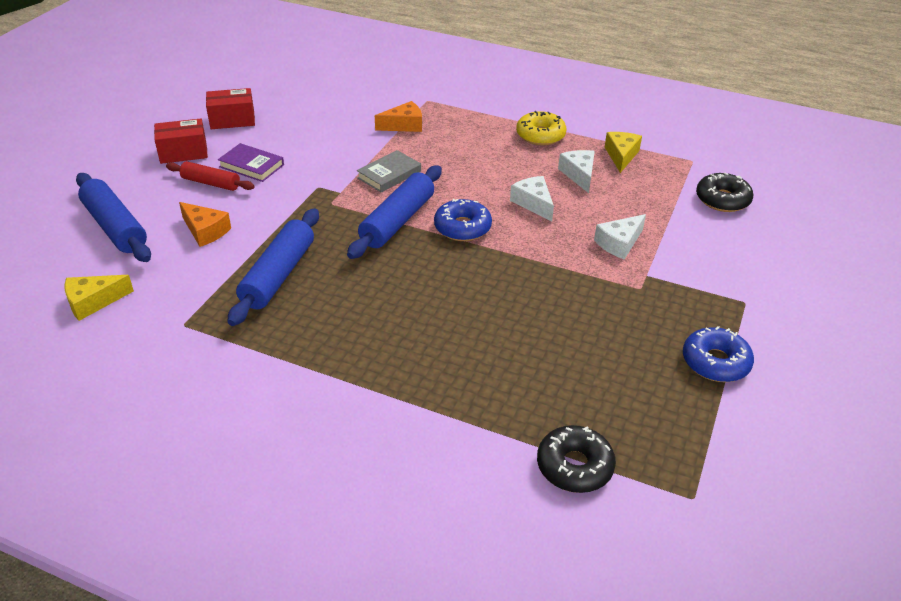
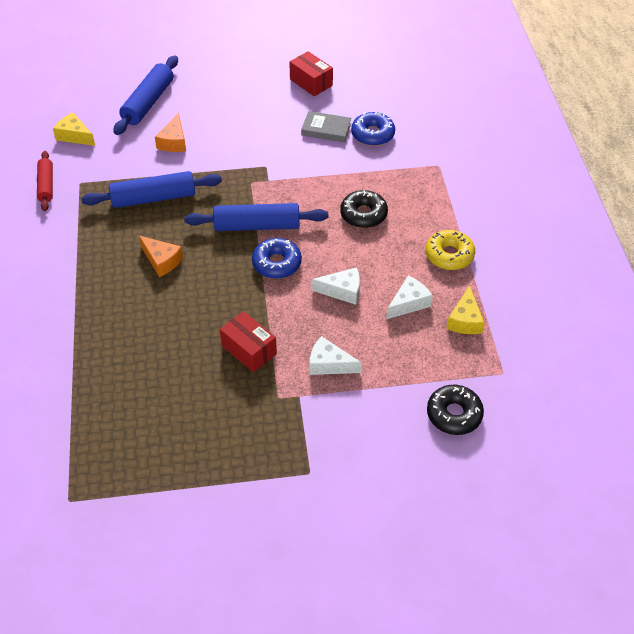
camera: 60 degrees right, 10 degrees up
red box [154,118,208,164] -> red box moved to [220,311,277,373]
red rolling pin [166,161,255,191] -> red rolling pin moved to [37,151,53,211]
purple book [218,143,284,182] -> none
grey book [357,150,421,193] -> grey book moved to [301,111,351,142]
orange cheese [375,101,422,132] -> orange cheese moved to [139,236,183,277]
white cheese [510,176,554,222] -> white cheese turned 60 degrees clockwise [311,267,360,305]
black donut [537,425,616,493] -> black donut moved to [340,190,388,228]
yellow cheese [605,132,642,173] -> yellow cheese turned 120 degrees clockwise [446,285,485,334]
blue donut [683,326,754,382] -> blue donut moved to [351,112,395,146]

